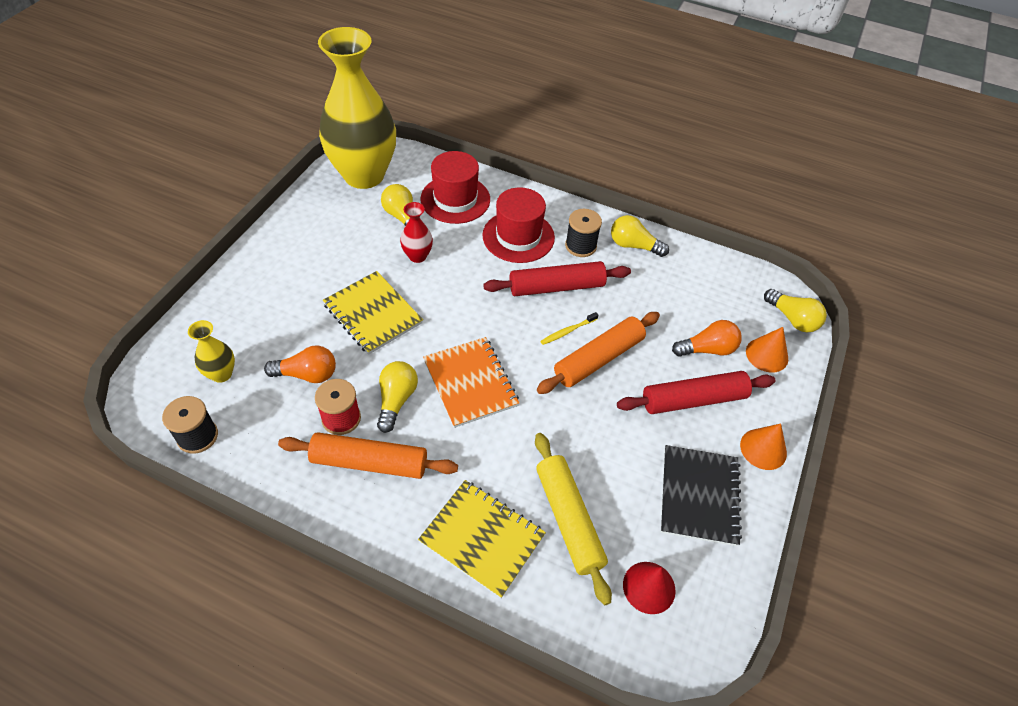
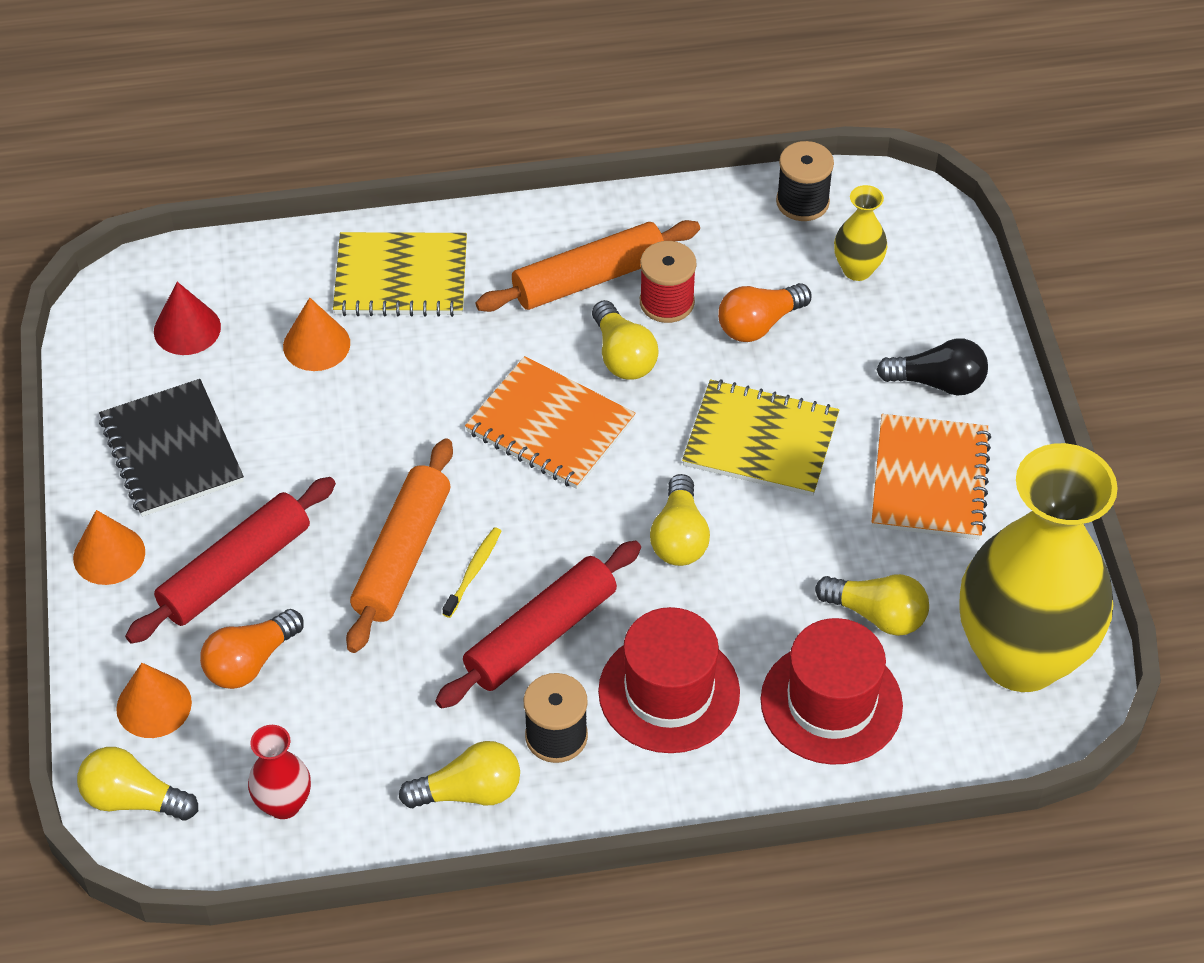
camera: 150 degrees right, 0 degrees up
red vase [400,202,433,263] -> red vase moved to [248,725,311,819]
yellow rolling pin [535,433,612,605] -> orange cone [283,297,350,371]
none -> yellow light bulb [650,474,710,566]
none -> orange notebook [872,414,991,539]
none -> black light bulb [877,338,988,396]

